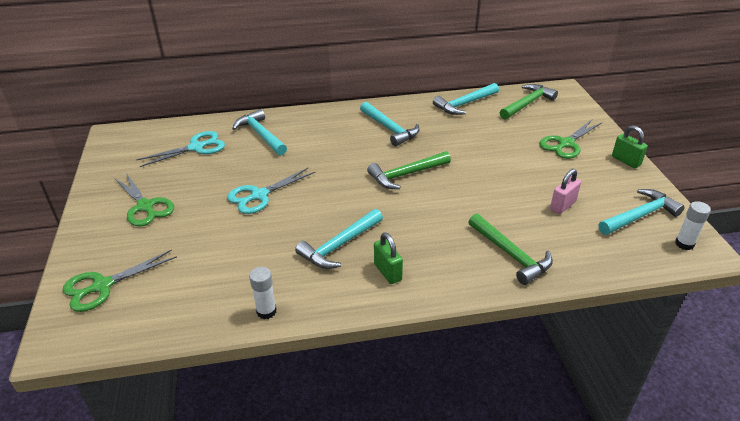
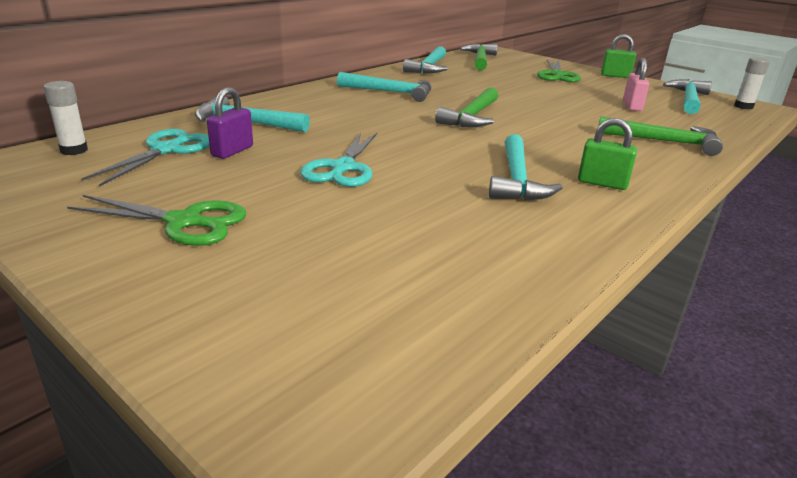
camera: 40 degrees left, 10 degrees down
green scissors [62,250,177,312] -> none
white glue stick [249,267,277,319] -> white glue stick moved to [44,81,88,155]
none -> purple padlock [207,87,253,159]

